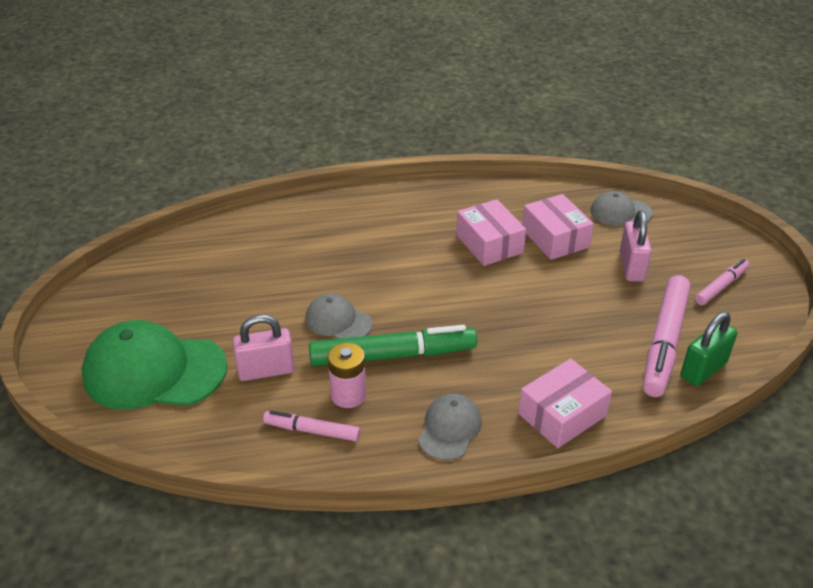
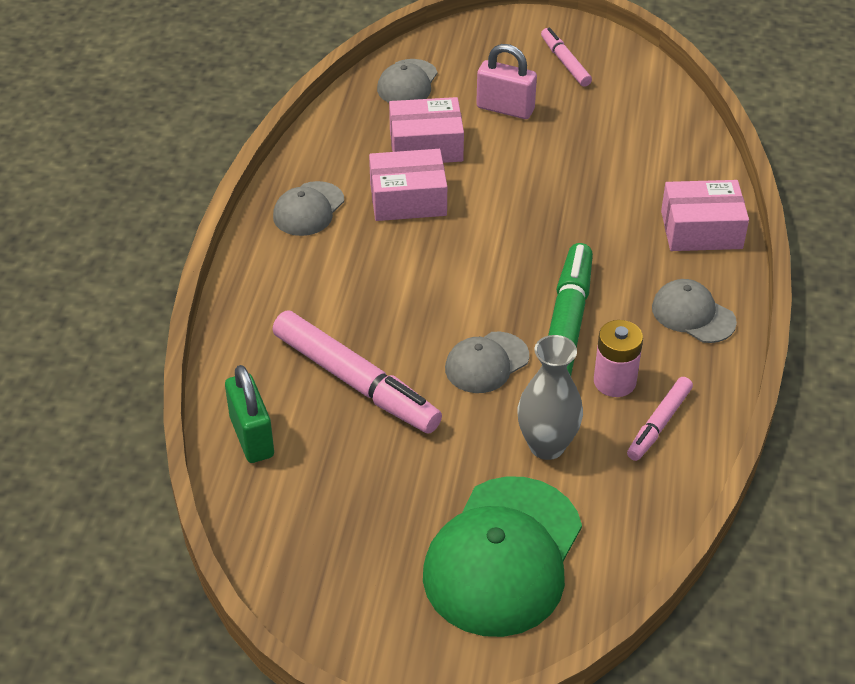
camera: 70 degrees left, 5 degrees up
pink padlock [232,315,295,381] -> grey vase [517,335,583,460]
pink box [518,358,612,448] -> pink box turned 75 degrees counterclockwise [661,180,749,251]
pink marker [643,275,690,397] -> pink marker moved to [273,311,442,434]
green padlock [680,312,737,386] -> green padlock moved to [225,365,274,463]
none -> grey cap [273,181,344,236]

